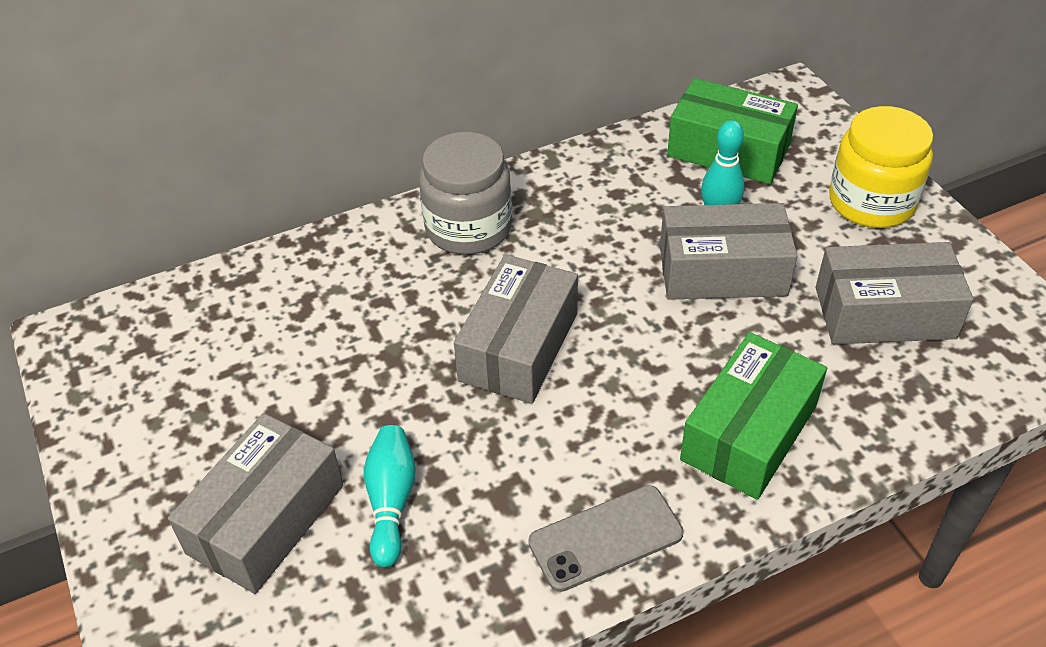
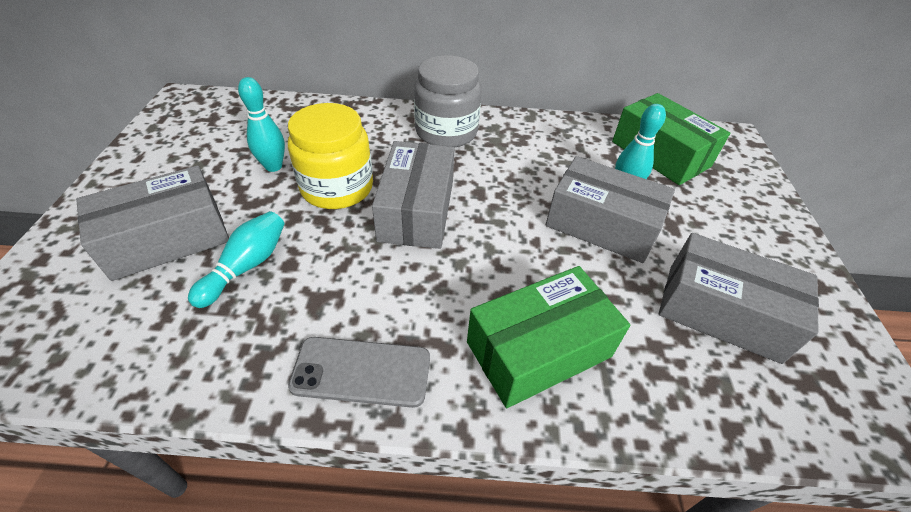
camera: 25 degrees right, 0 degrees up
grey box [454,254,578,404] -> grey box turned 45 degrees counterclockwise [372,141,454,249]
yellow jar [829,106,933,228] -> yellow jar moved to [288,103,373,209]
none -> turquoise bowling pin [238,77,285,172]

